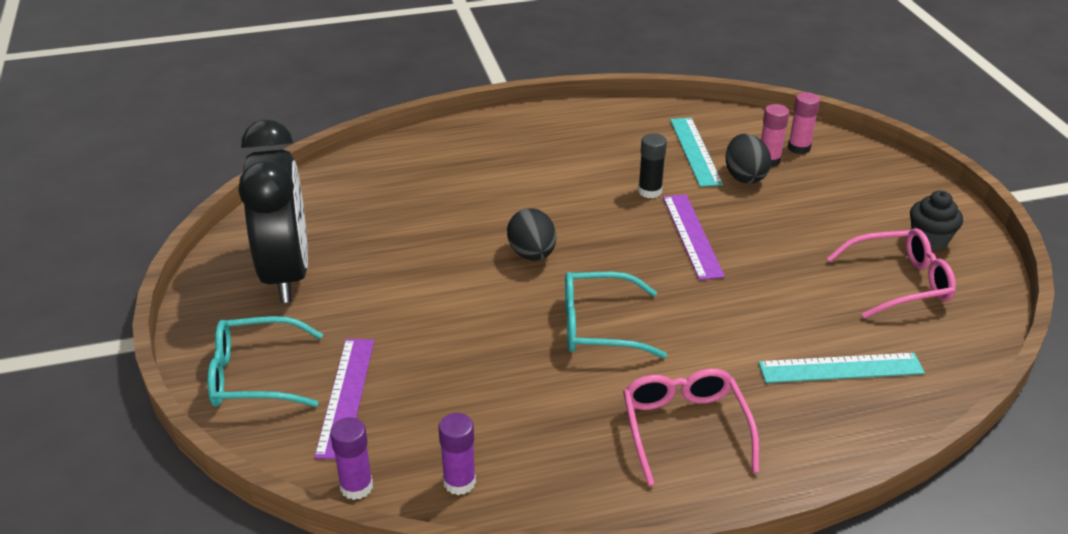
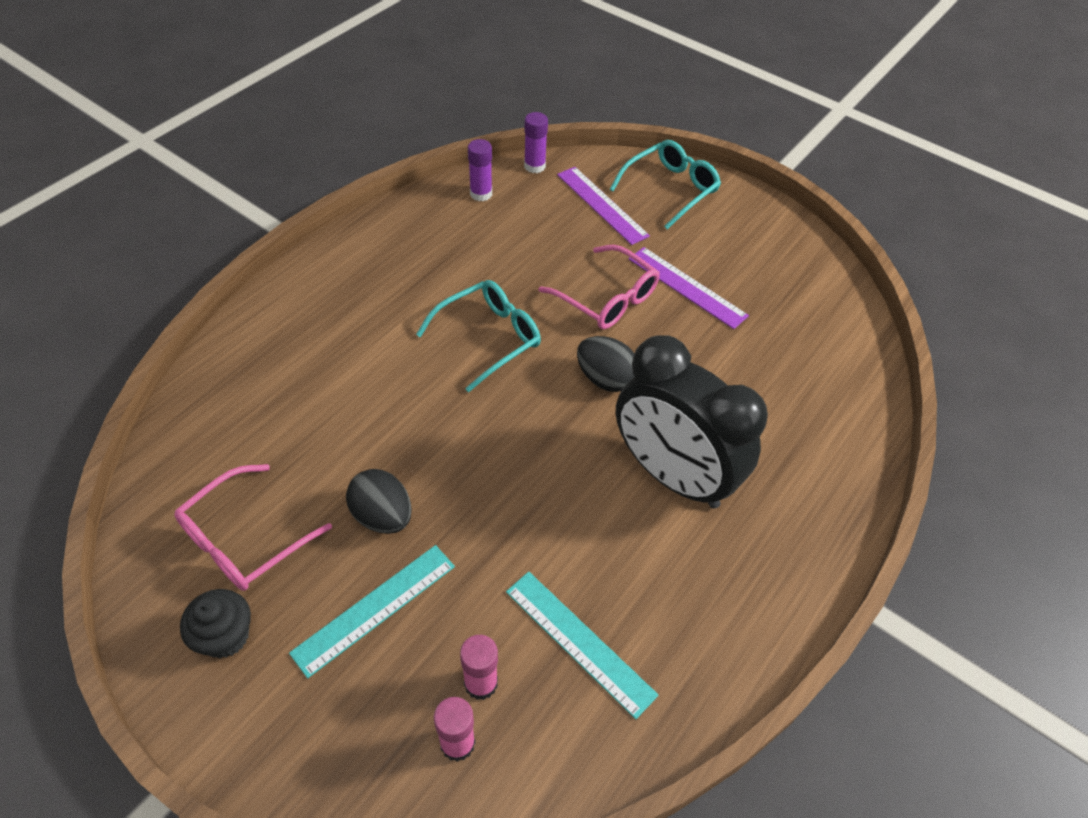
camera: 140 degrees right, 15 degrees up
black clock [238,120,308,303] -> black clock moved to [616,335,768,509]
pink glasses [623,369,759,486] -> pink glasses moved to [538,245,660,329]
black glue stick [638,133,667,198] -> none
purple ruler [663,194,725,280] -> purple ruler moved to [629,247,749,329]
black egg [725,134,771,184] -> black egg moved to [346,469,412,534]
turquoise ruler [758,353,925,383] -> turquoise ruler moved to [289,545,455,678]

